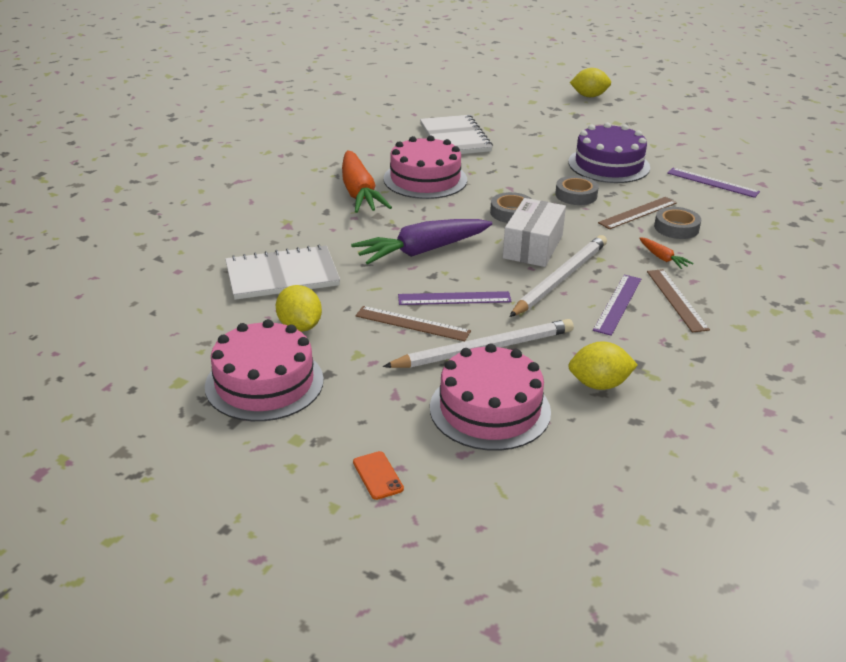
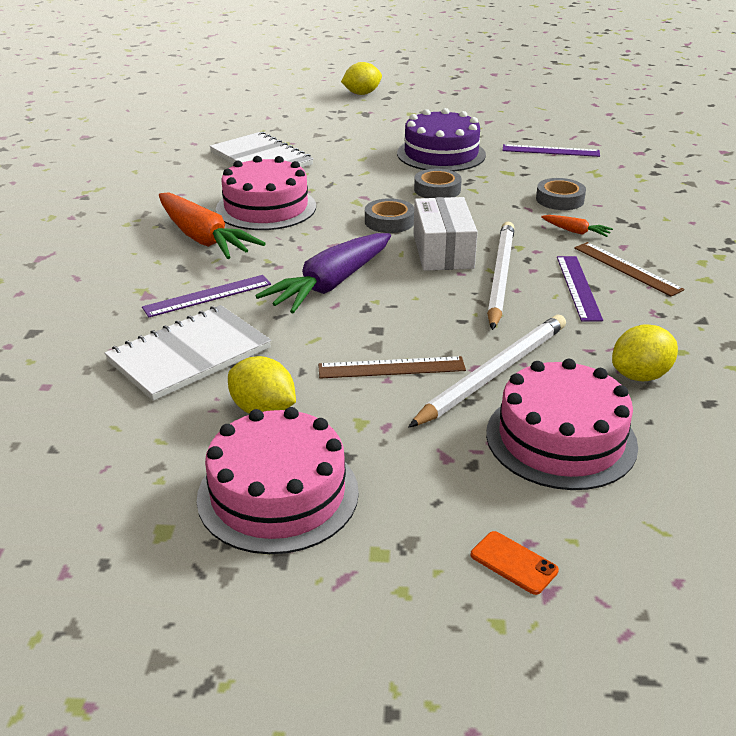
camera: 25 degrees left, 0 degrees up
purple ruler [398,291,512,305] -> purple ruler moved to [142,275,271,317]
brown ruler [598,197,677,229] -> none

